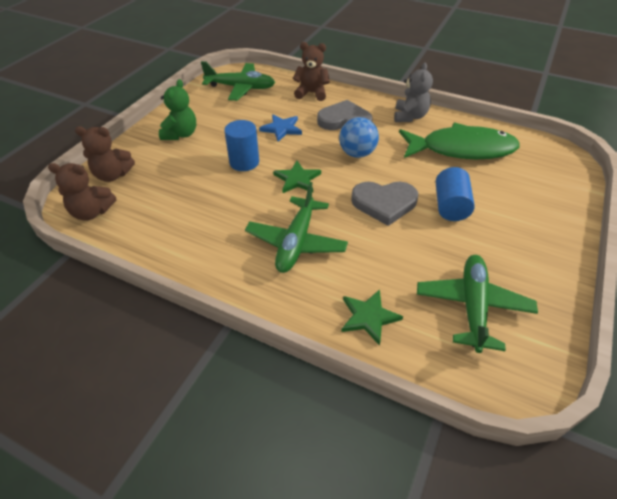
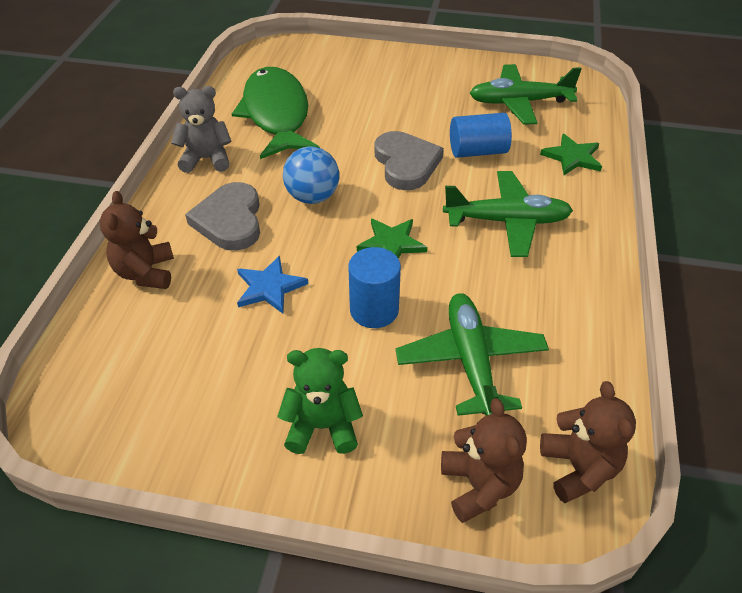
camera: 105 degrees left, 0 degrees up
green plane [201,61,275,101] -> green plane moved to [396,293,549,416]
blue cylinder [436,167,475,221] -> blue cylinder moved to [450,113,512,158]

